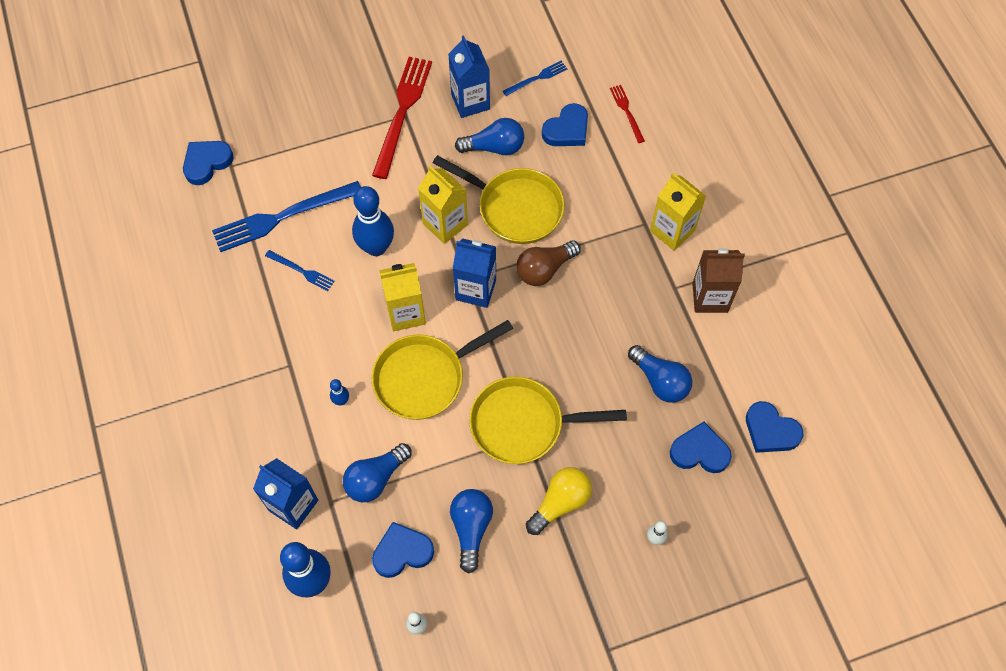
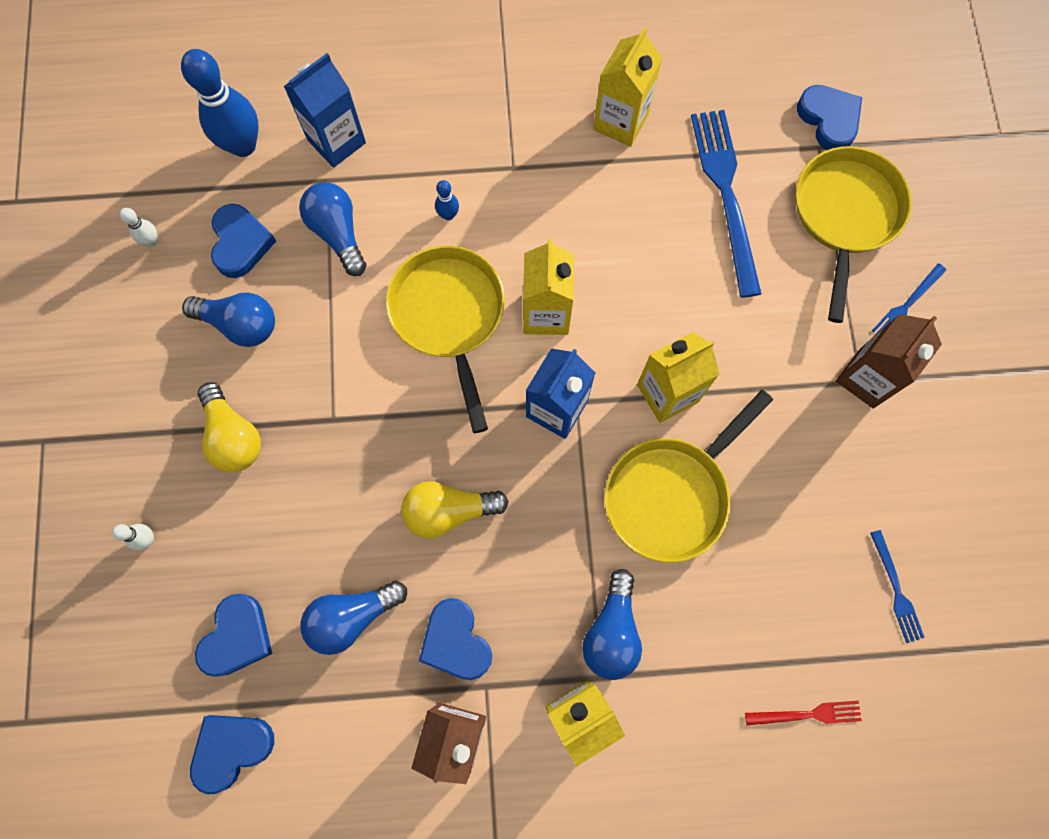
camera: 105 degrees right, 10 degrees up
blue fork [265,250,335,291] -> blue fork moved to [872,263,946,334]
blue bowling pin [352,186,394,256] -> none
red fork [372,57,432,179] -> brown carton [836,314,942,408]
blue carton [448,35,490,118] -> none
blue light bulb [455,118,524,155] -> blue light bulb moved to [582,569,642,680]
yellow pan [469,376,627,464] -> yellow pan moved to [796,146,912,323]
brown light bulb [516,240,581,286] -> none
blue heart [542,103,588,146] -> blue heart moved to [419,598,492,680]
none -> yellow light bulb [401,481,509,539]
none -> yellow carton [593,27,662,147]

